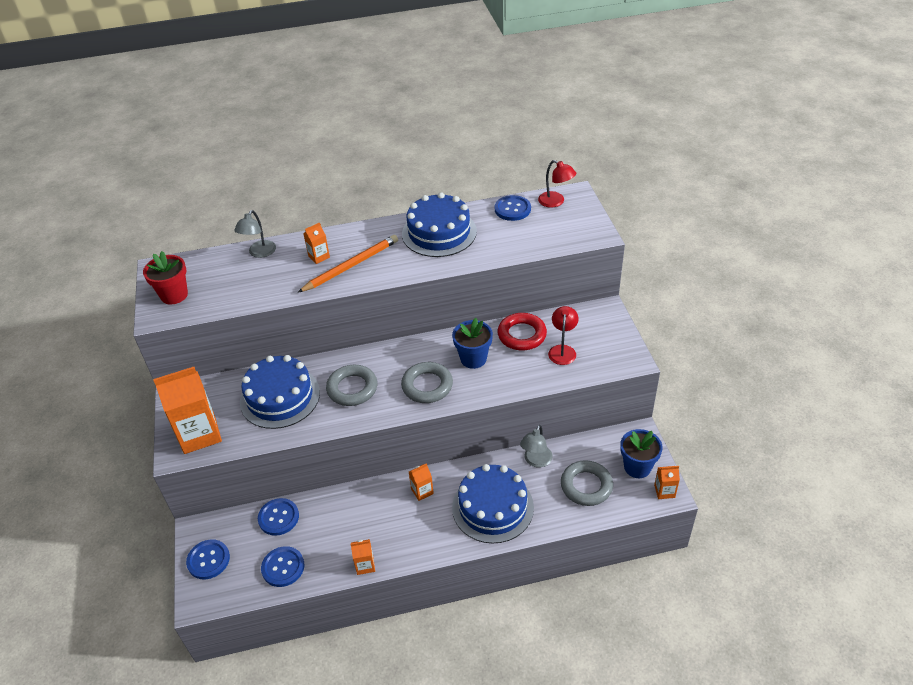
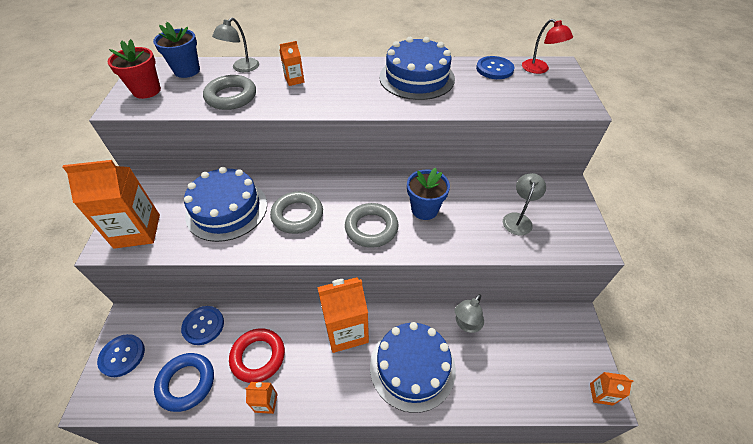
camera: 10 degrees right, 5 degrees up
blue button [261,546,304,587] -> blue ring [154,353,214,412]
orange pencil [297,235,398,293] -> none
orange carton [409,463,434,501] -> orange carton [317,277,369,353], size x2.15
red ring [498,313,547,350] -> red ring moved to [229,328,285,383]
red lamp [548,306,579,365] -> grey lamp [503,173,546,235]
grey ring [561,460,613,506] -> grey ring moved to [203,75,256,110]
blue flower pot [620,429,663,478] -> blue flower pot moved to [153,22,200,78]

